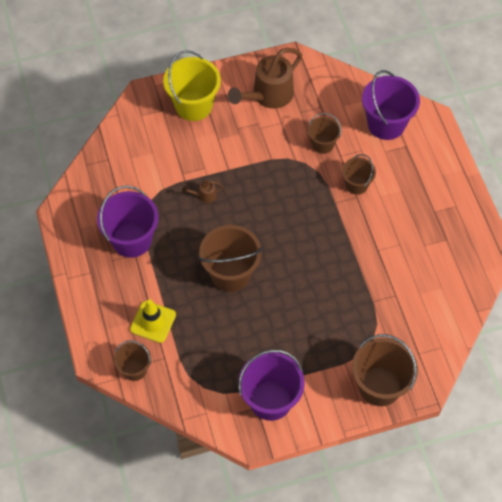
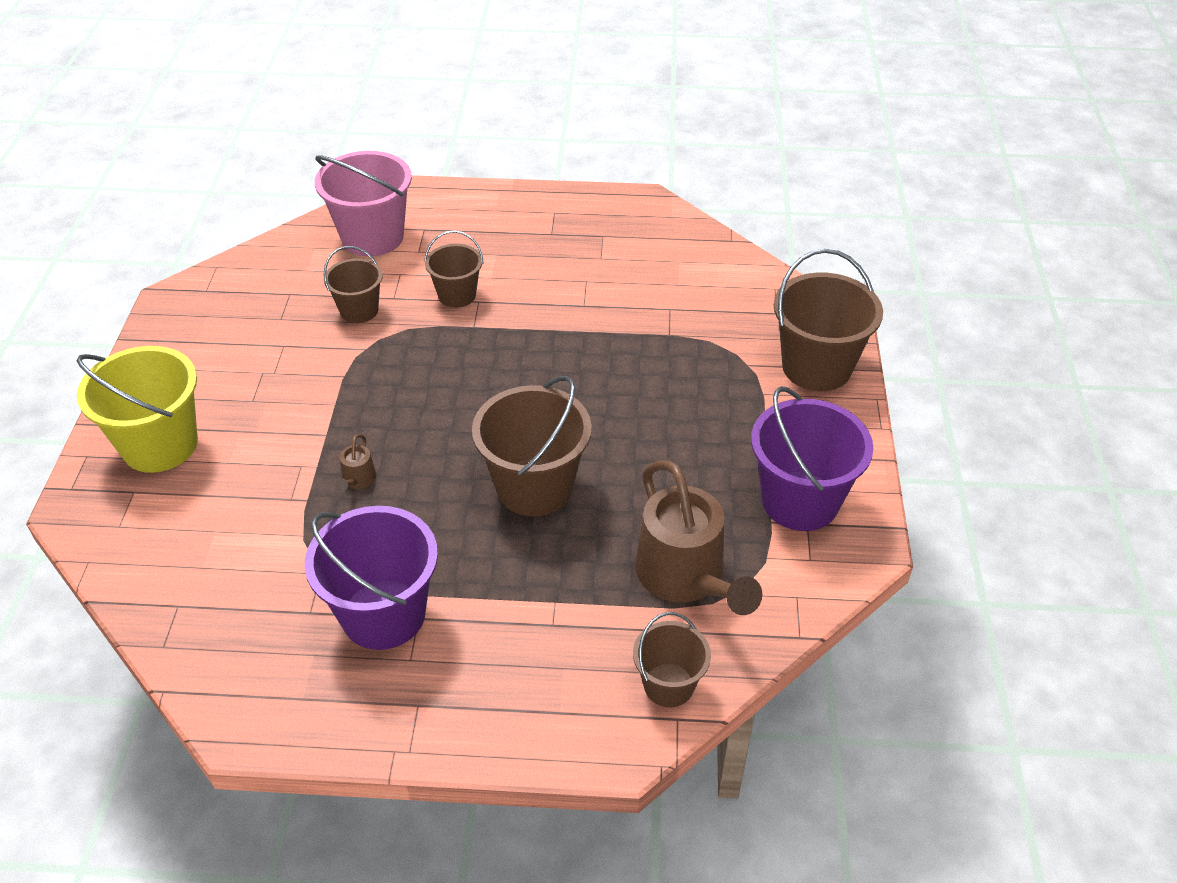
camera: 70 degrees left, 15 degrees down
yellow traffic cone [130,299,176,343] -> none
brown watering can [228,48,302,109] -> brown watering can moved to [635,460,762,615]
purple bucket [362,70,420,140] -> pink bucket [315,151,412,256]

